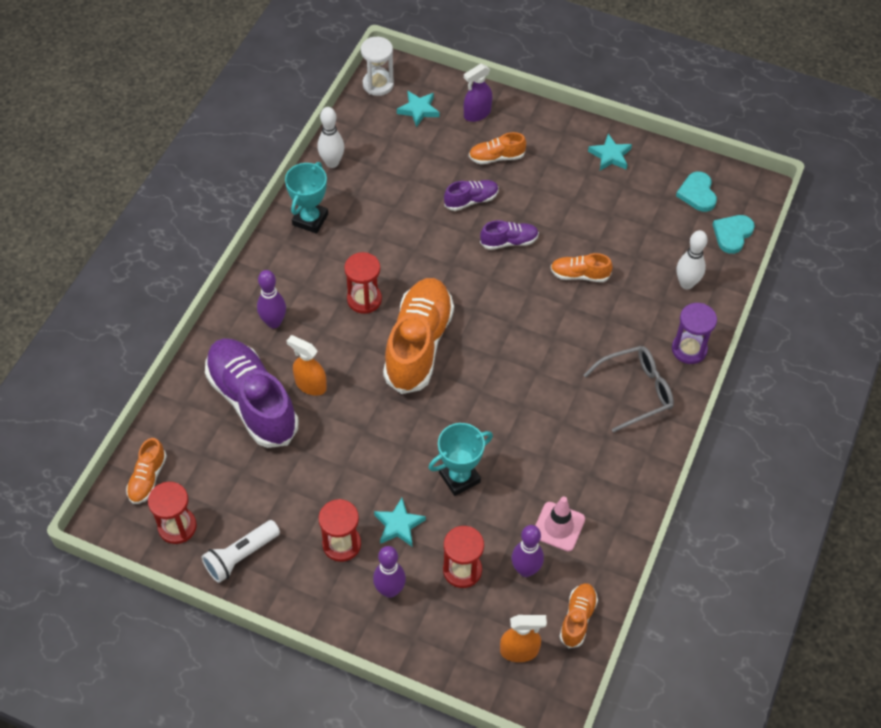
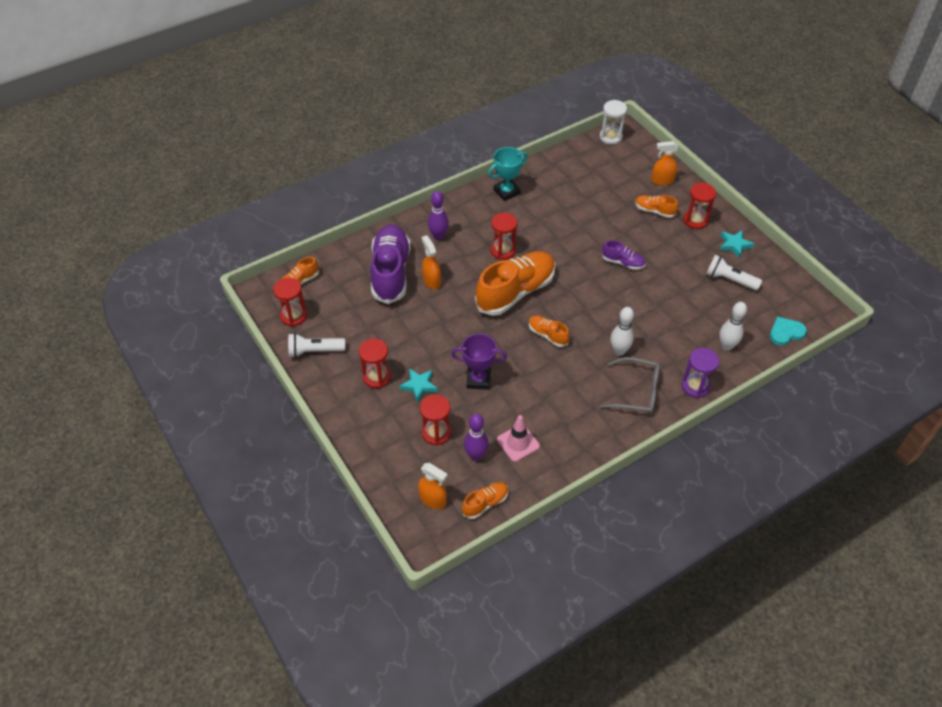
camera: 35 degrees right, 5 degrees down
white bowling pin [317,107,344,168] -> white bowling pin moved to [610,307,634,356]
purple bowling pin [373,546,406,598] -> none
turquoise star [397,91,440,127] -> none
turquoise trophy [428,423,493,496] -> purple trophy [451,334,507,390]
purple shoe [444,180,499,211] -> none
purple spray bottle [464,64,492,122] -> orange spray bottle [651,141,678,186]
orange shoe [550,253,613,282] -> orange shoe moved to [529,315,570,347]
turquoise heart [676,172,717,212] -> none
none -> red hourglass [683,182,716,229]
none -> white flashlight [706,255,762,291]

